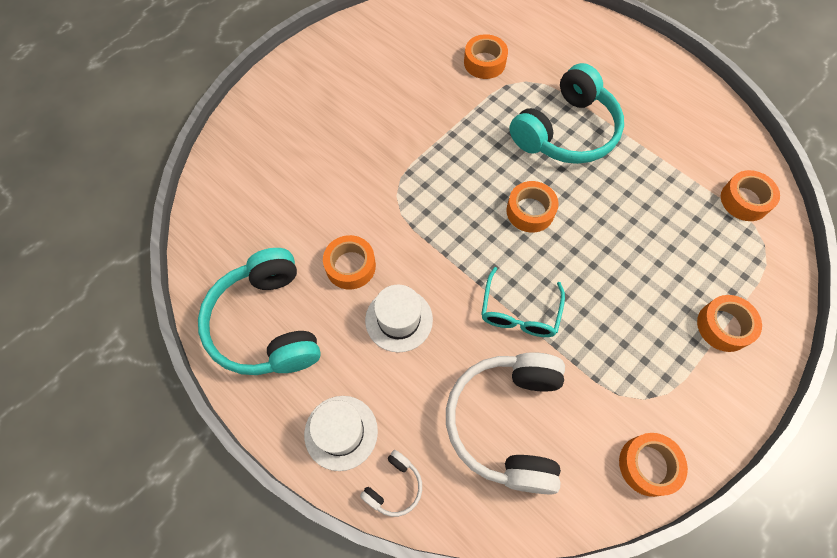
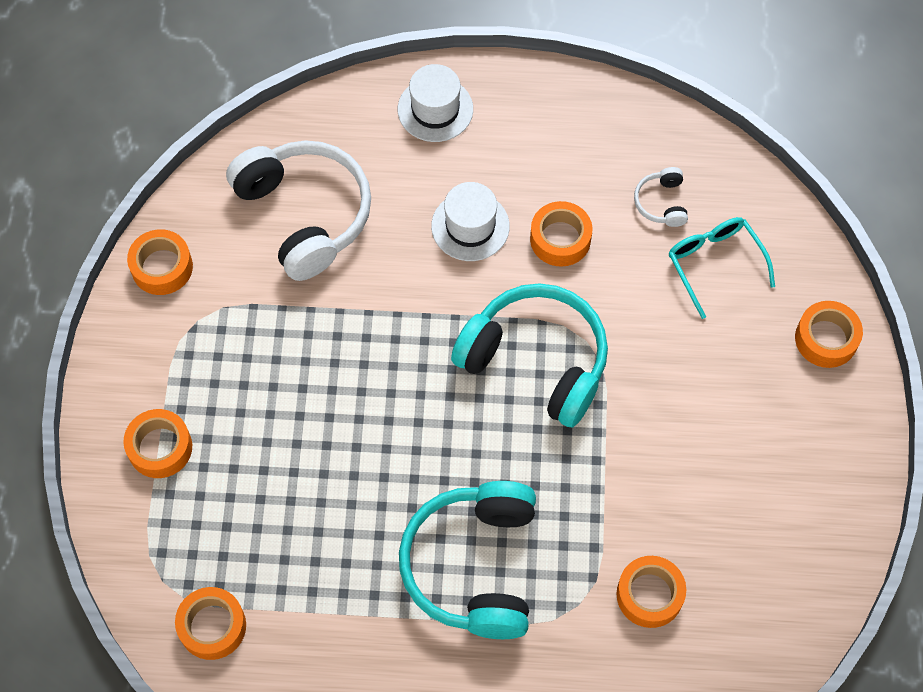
camera: 140 degrees right, 0 degrees up
turquoise headphones [198,248,321,375] -> turquoise headphones moved to [451,283,608,428]
white headphones [360,450,422,517] -> white headphones moved to [634,167,688,227]
turquoise glasses [481,267,565,337] -> turquoise glasses moved to [669,217,775,319]
orange tape [506,181,559,233] -> orange tape moved to [795,301,863,368]

